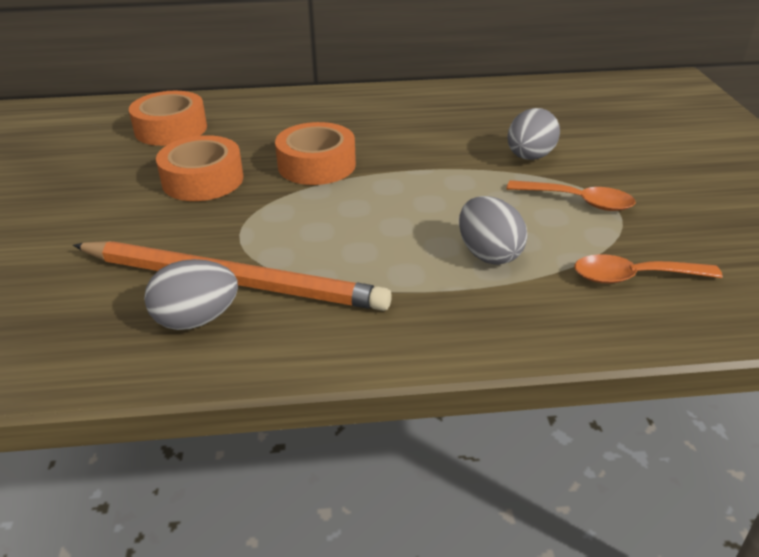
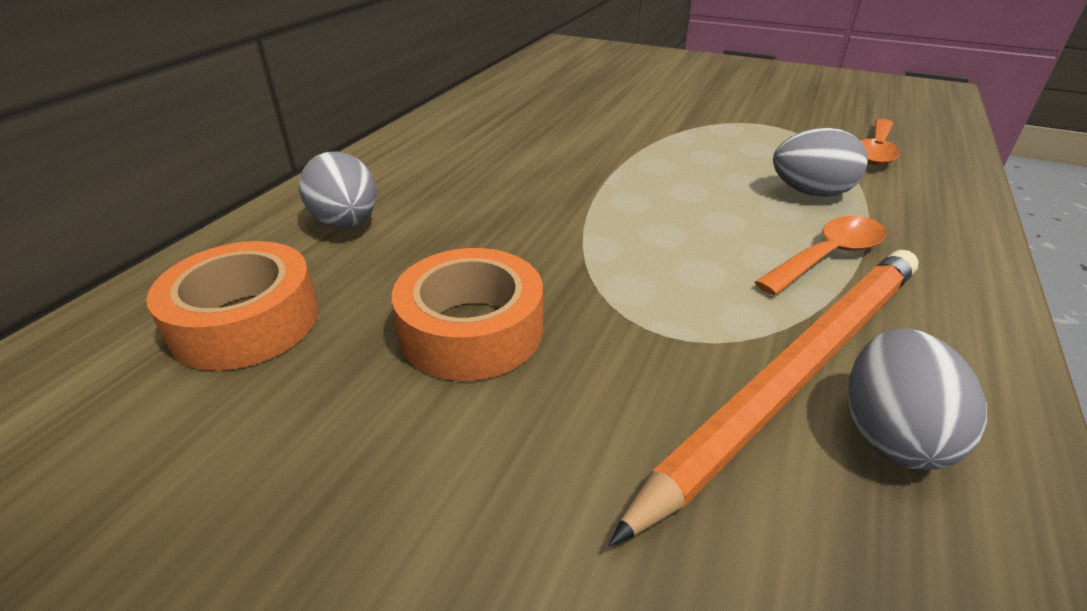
camera: 60 degrees left, 0 degrees up
orange tape [275,122,356,185] -> none
grey egg [507,108,560,160] -> grey egg moved to [299,151,377,228]
orange spoon [507,180,636,211] -> orange spoon moved to [755,216,886,295]

